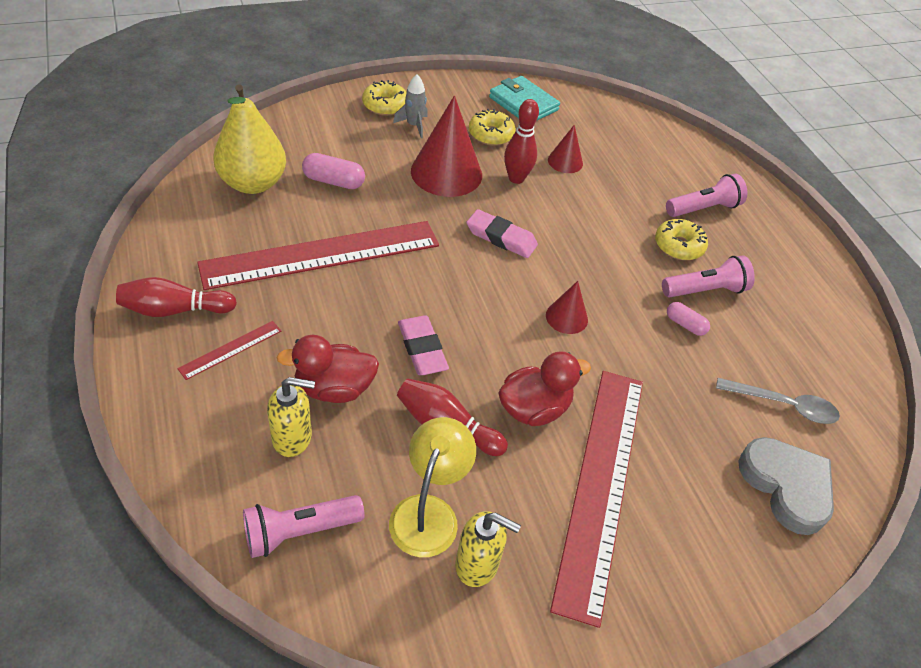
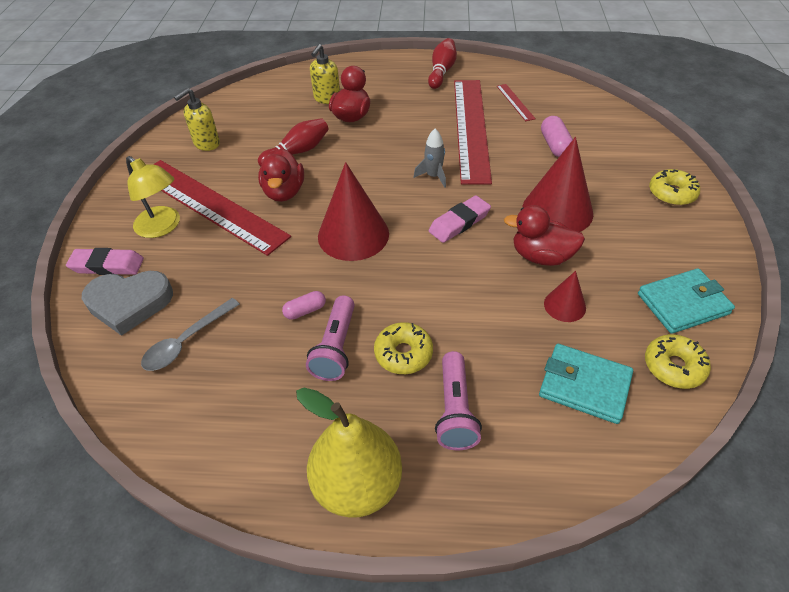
camera: 120 degrees right, 0 degrees up
red ruler [177,321,281,380] -> red ruler moved to [497,84,536,121]
yellow pear [213,84,286,194] -> yellow pear moved to [296,388,402,518]
pink flashlight [243,495,365,558] -> none
pink capsule [302,153,365,189] -> pink capsule turned 45 degrees counterclockwise [541,116,573,157]
yellow lamp [389,417,476,557] -> yellow lamp moved to [126,156,180,238]
grey rocket [393,74,428,138] -> grey rocket moved to [414,129,446,188]
pink eraser [398,315,449,375] -> pink eraser moved to [66,248,144,275]
yellow donut [469,109,516,146] -> yellow donut moved to [645,334,711,389]
red bowling pin [504,99,539,184] -> red duck [504,205,585,266]
red cone [546,281,588,334] -> red cone [318,162,389,261], size x1.94
none -> turquoise wallet [539,344,633,424]

